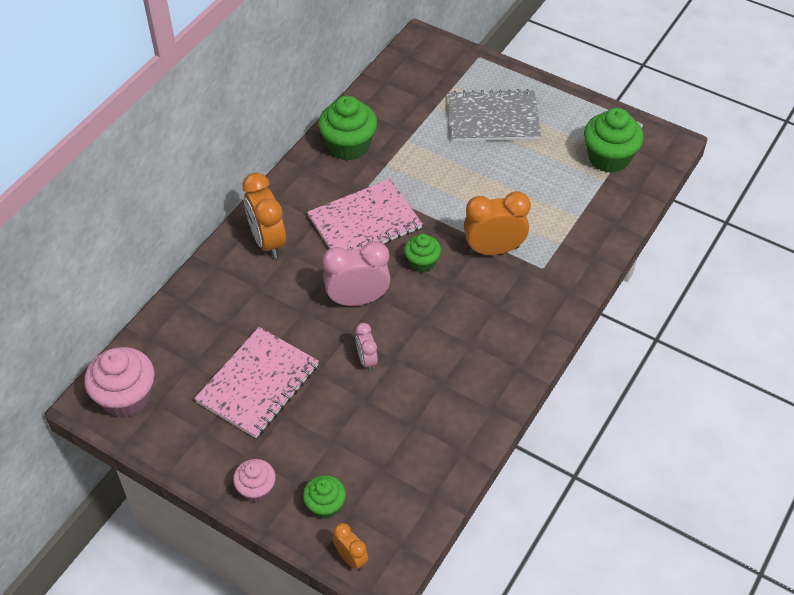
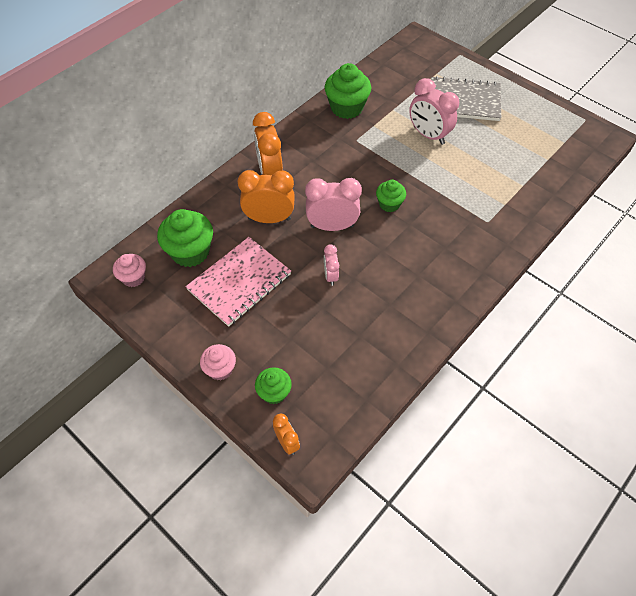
camera: 10 degrees right, 5 degrees up
pink cupcake [84,347,155,418] -> pink cupcake [113,254,146,287], size x0.58
pink notebook [307,179,423,251] -> none
orange clock [464,191,531,255] -> orange clock moved to [237,170,295,223]
green cupcake [584,108,644,173] -> green cupcake moved to [157,209,213,267]
none -> pink clock [409,78,459,145]

